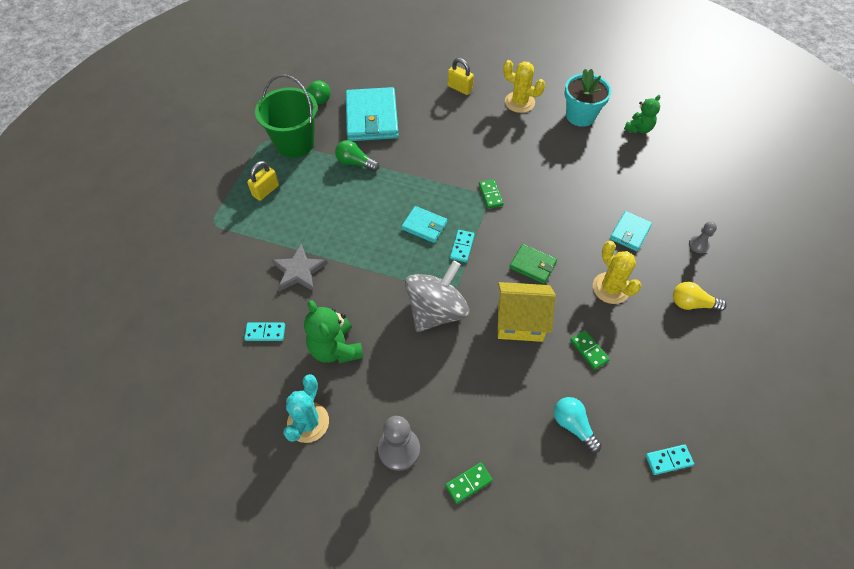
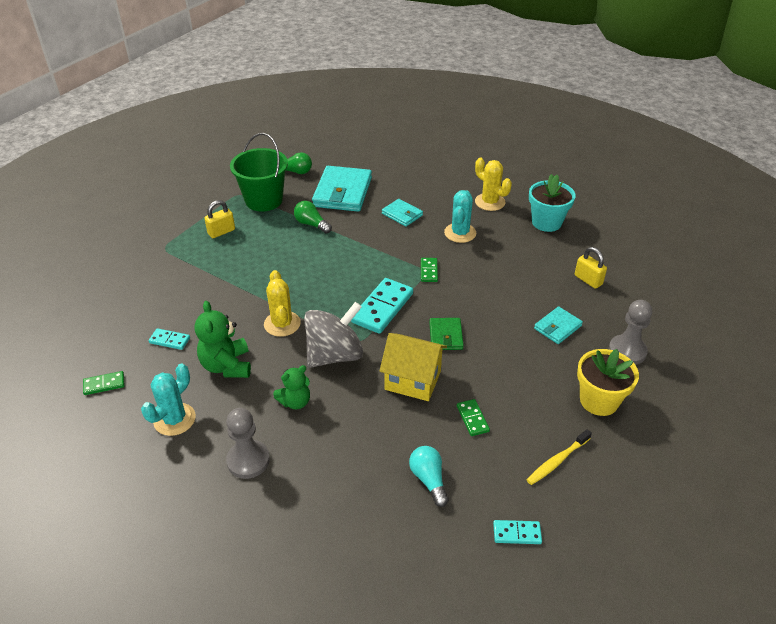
camera: 15 degrees right, 15 degrees down
grey star [272,244,328,291] -> none
turquoise wallet [401,206,447,243] -> turquoise wallet moved to [382,199,423,227]
green domino [445,462,493,504] -> green domino moved to [83,371,125,395]
yellow padlock [448,58,474,95] -> yellow padlock moved to [575,247,607,289]
turquoise domino [450,230,475,262] -> turquoise domino [351,278,413,334], size x1.94
green wallet [509,244,557,284] -> green wallet turned 45 degrees clockwise [429,318,464,350]
yellow cactus [593,241,642,304] -> yellow cactus moved to [264,270,301,337]
green teddy bear [624,95,660,133] -> green teddy bear moved to [273,365,310,409]
yellow light bulb [673,282,726,311] -> yellow flower pot [577,349,639,416]
grey pawn [689,222,717,253] -> grey pawn [609,300,652,365], size x1.76
none -> turquoise cactus [444,190,476,243]
none -> yellow toothbrush [527,429,592,485]

